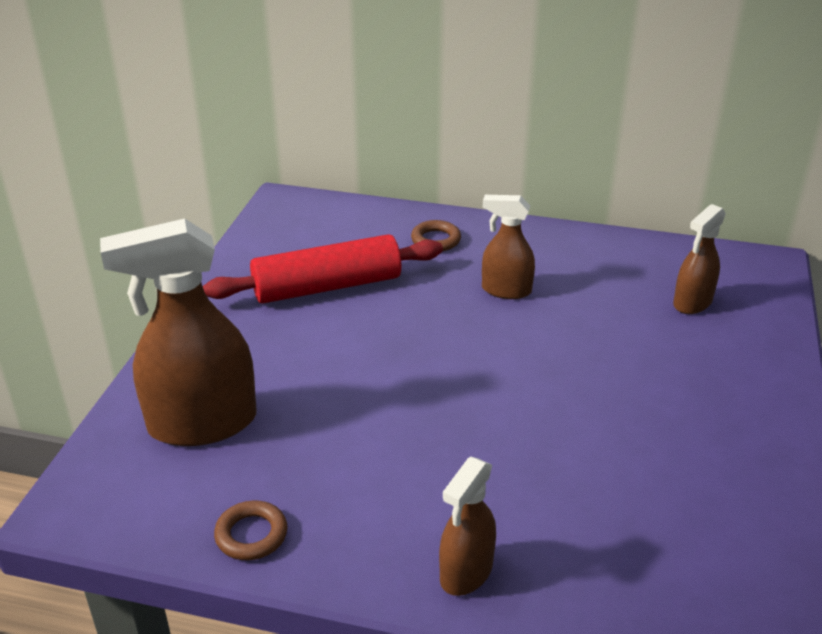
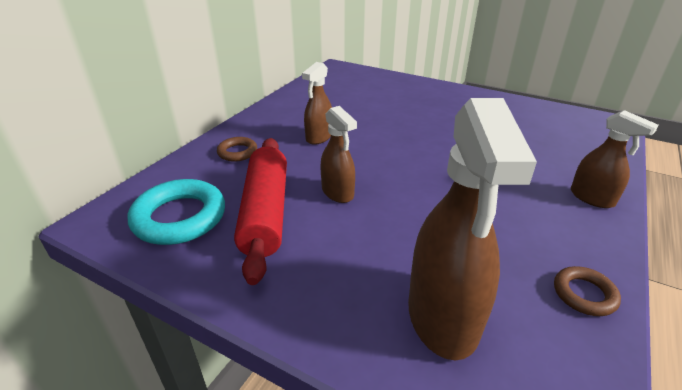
camera: 75 degrees left, 0 degrees up
brown spray bottle [673,204,726,314] -> brown spray bottle moved to [320,106,357,203]
none -> turquoise ring [128,179,225,245]

